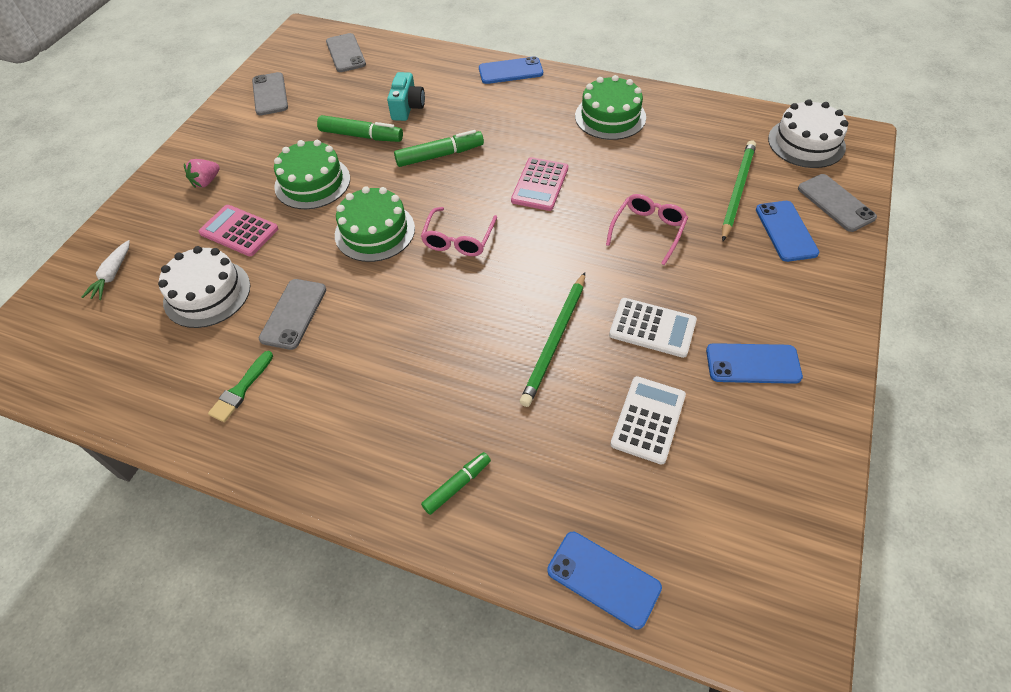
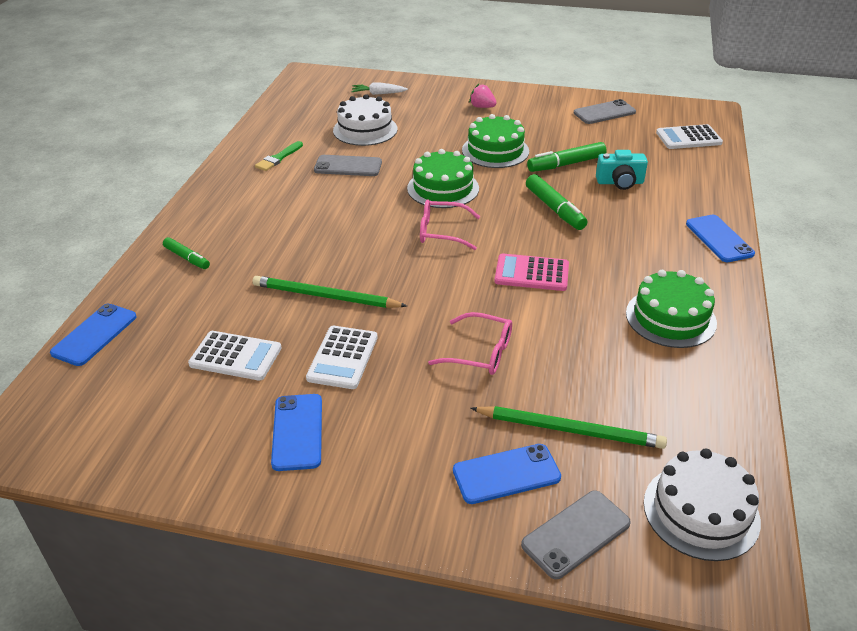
camera: 80 degrees right, 15 degrees down
pink calculator [199,205,278,256] -> none
green brush [208,351,273,422] -> green brush turned 75 degrees counterclockwise [255,141,303,171]
green marker [317,115,403,142] -> green marker turned 60 degrees clockwise [527,142,607,172]
grey phone [326,33,366,72] -> white calculator [656,124,723,149]

